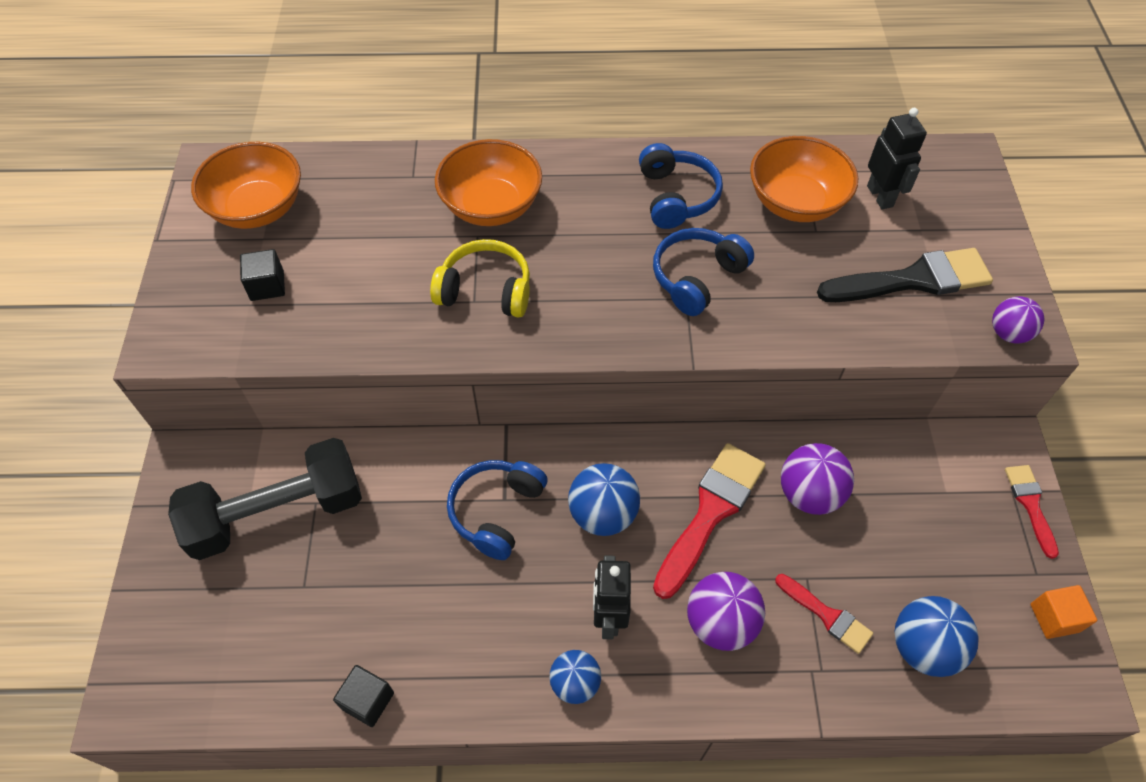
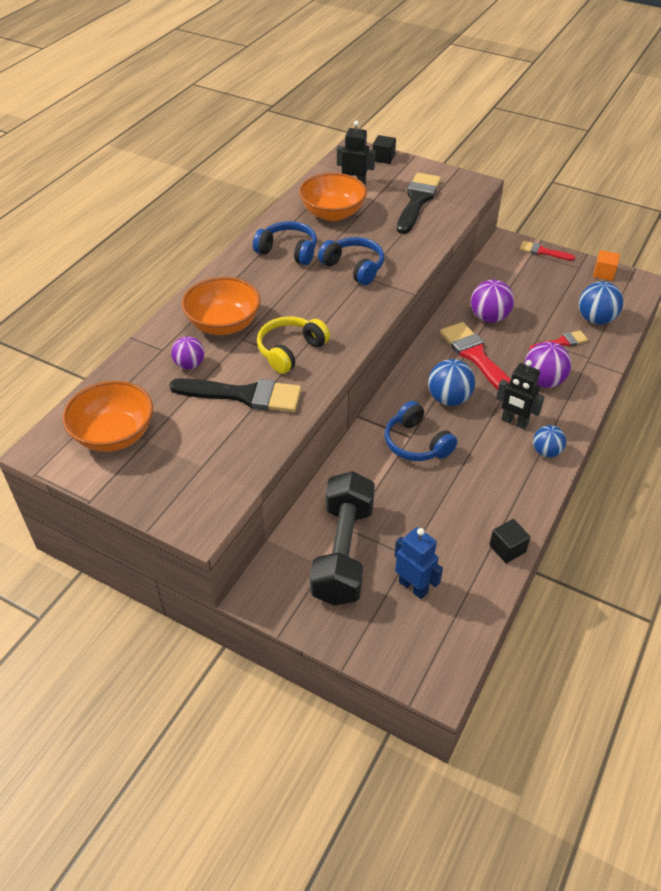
camera: 60 degrees left, 10 degrees down
black cube [240,249,285,301] -> black cube moved to [373,135,396,164]
blue headphones [653,228,754,316] -> blue headphones turned 150 degrees clockwise [318,237,384,285]
purple ball [992,296,1044,344] -> purple ball moved to [171,336,205,370]
none -> black brush [170,378,301,412]
none -> blue robot [395,527,443,599]

